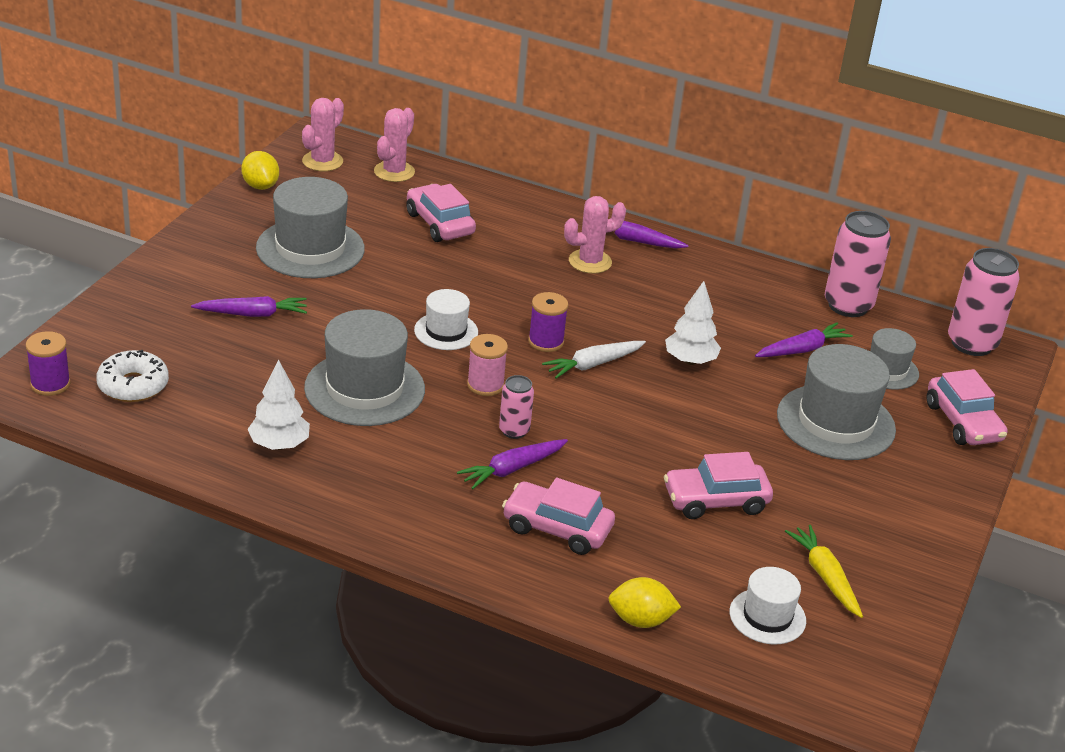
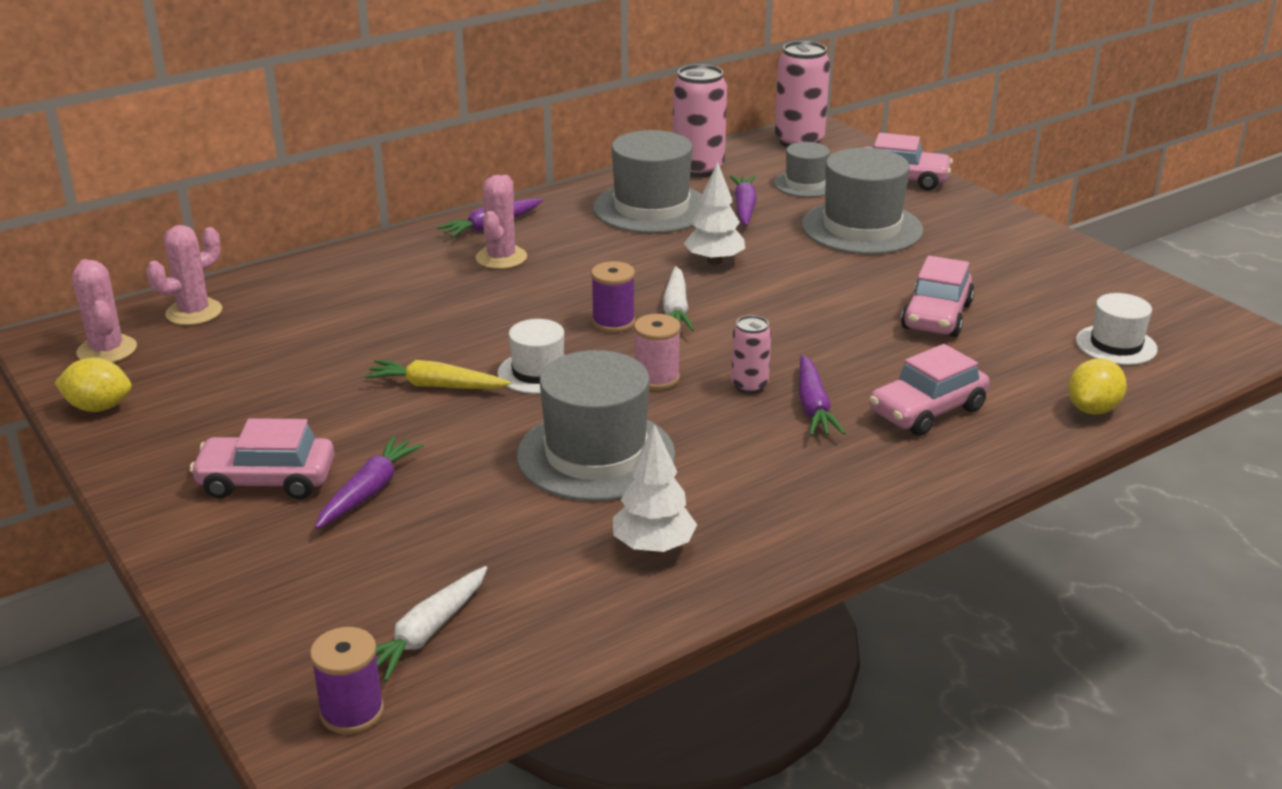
camera: 55 degrees left, 5 degrees down
white donut [96,350,169,402] -> white carrot [376,566,487,681]
grey hat [256,177,365,278] -> grey hat moved to [593,130,703,233]
pink cactus [374,108,415,182] -> pink cactus turned 75 degrees clockwise [146,225,222,325]
pink car [406,184,476,242] -> pink car moved to [190,418,334,499]
yellow carrot [785,525,863,618] -> yellow carrot moved to [364,360,511,389]

